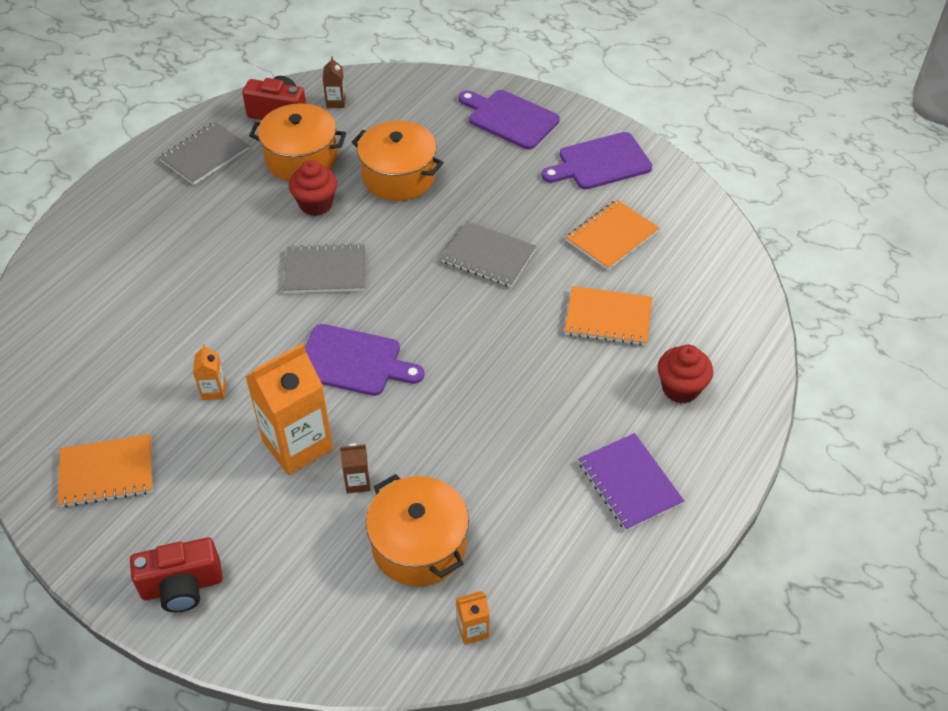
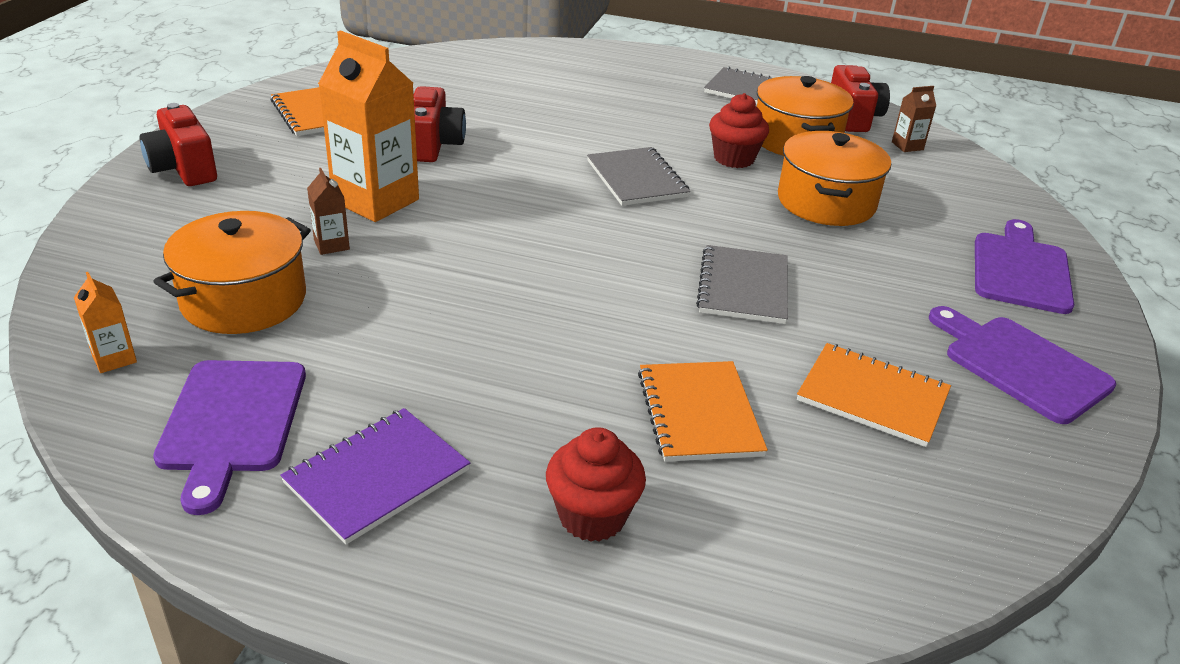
camera: 70 degrees right, 15 degrees down
orange carton [193,344,226,400] -> red camera [414,86,466,162]
purple cutting board [305,324,424,396] -> purple cutting board moved to [153,360,306,515]

